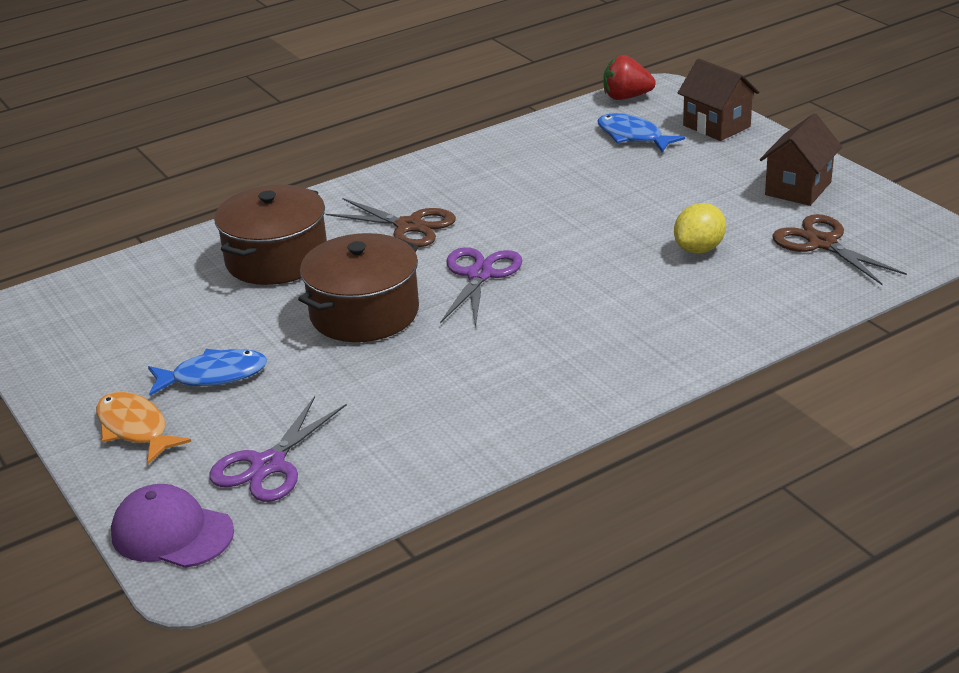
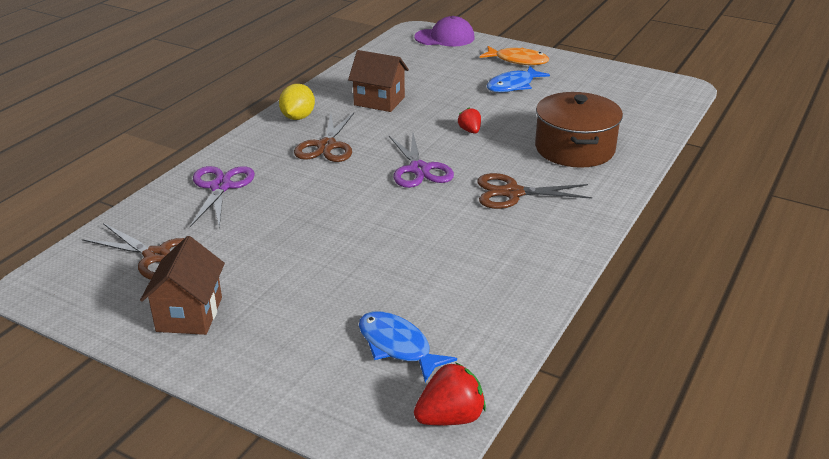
camera: 150 degrees right, 0 degrees up
purple scissors [209,396,347,502] -> purple scissors moved to [190,166,255,228]
brown pot [298,233,419,342] -> red strawberry [458,108,481,134]
blue fish [597,113,685,153] -> blue fish turned 150 degrees counterclockwise [359,311,457,382]
yellow lemon [674,203,726,254] -> yellow lemon moved to [279,84,315,120]
brown house [678,59,759,141] -> brown house moved to [348,50,409,112]
none -> brown scissors [294,113,354,162]

